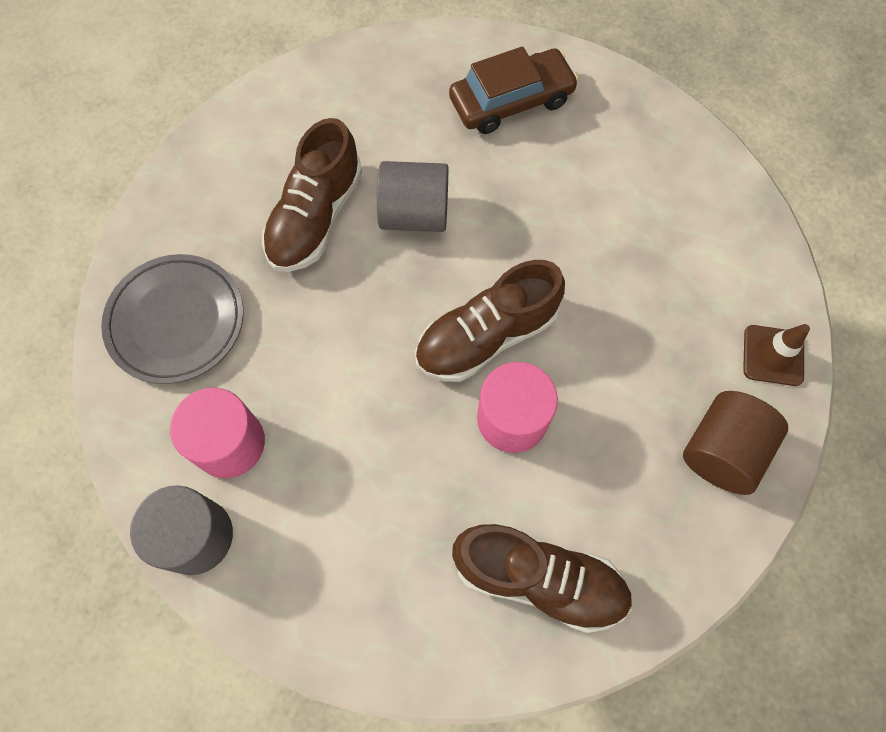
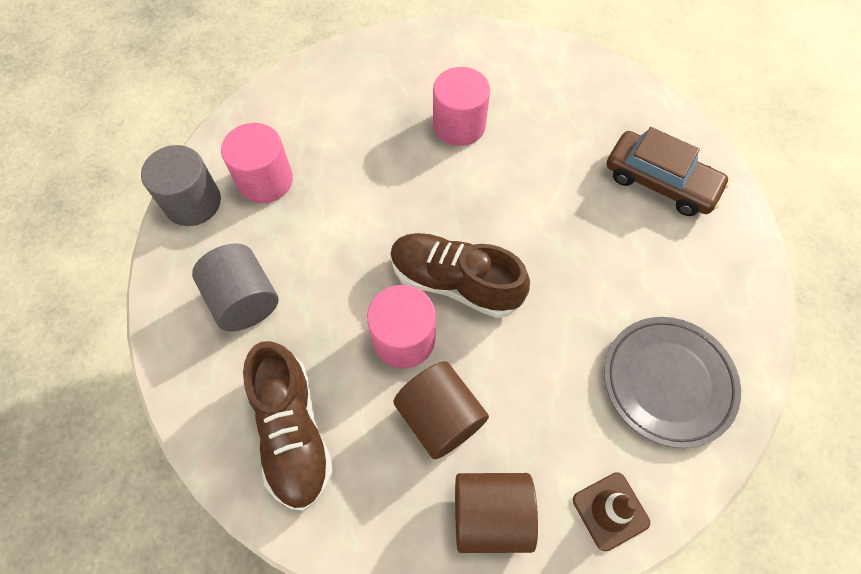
camera: 55 degrees right, 5 degrees down
grey plate [101,254,244,384] -> grey plate moved to [604,317,741,448]
brown shoe [262,118,362,272] -> pink cylinder [433,67,490,146]
grey cylinder [377,161,448,232] -> grey cylinder moved to [192,243,278,332]
none -> brown cylinder [393,361,489,459]

